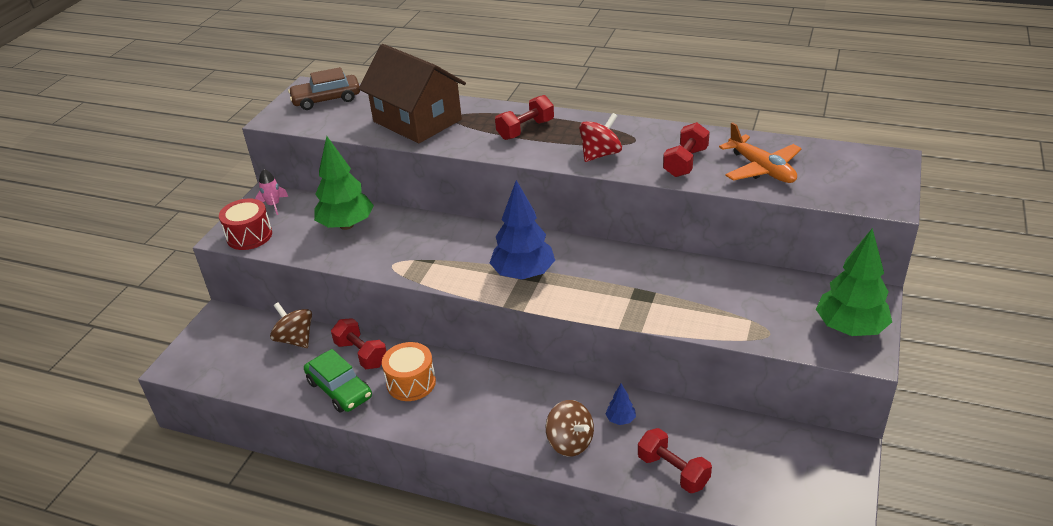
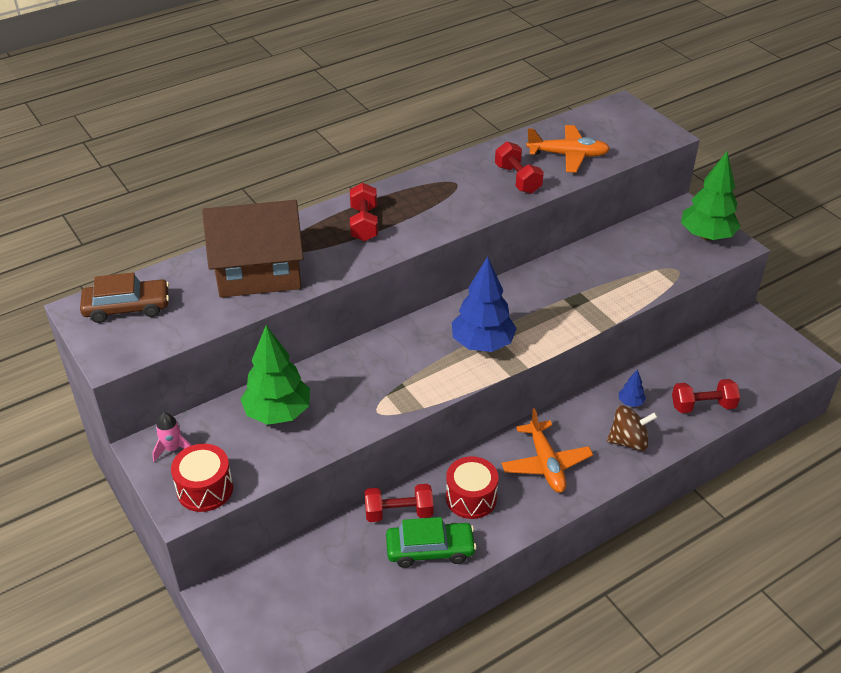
camera: 55 degrees left, 5 degrees up
brown spinning top [270,302,312,348] -> none
brown car [288,67,360,110] -> brown car turned 120 degrees counterclockwise [80,272,169,323]
orange drum [382,342,436,401] -> red drum [446,456,499,519]
red spinning top [579,113,622,162] -> none
none -> orange plane [501,408,593,493]

